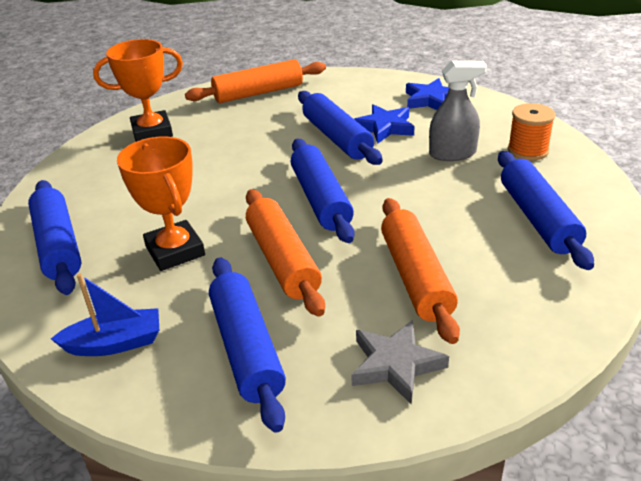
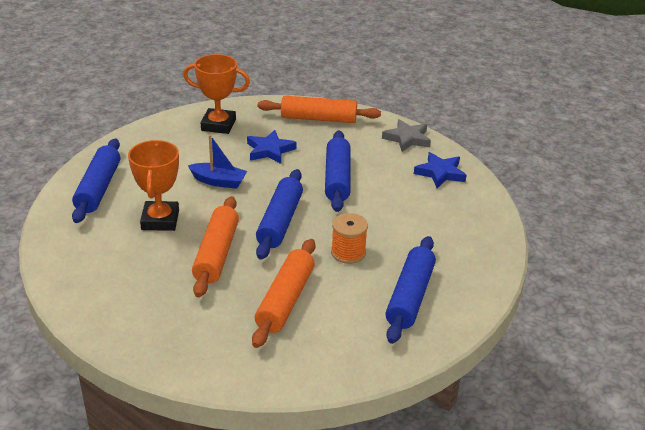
camera: 25 degrees right, 0 degrees up
blue boat [51,273,159,356] -> blue boat moved to [188,135,247,189]
blue rolling pin [209,257,286,433] -> none
grey star [351,320,449,405] -> grey star moved to [382,119,431,152]
blue star [354,104,414,144] -> blue star moved to [247,130,296,164]
grey spray bottle [429,61,487,161] -> none
orange spool [508,103,555,161] -> orange spool moved to [331,213,368,264]

